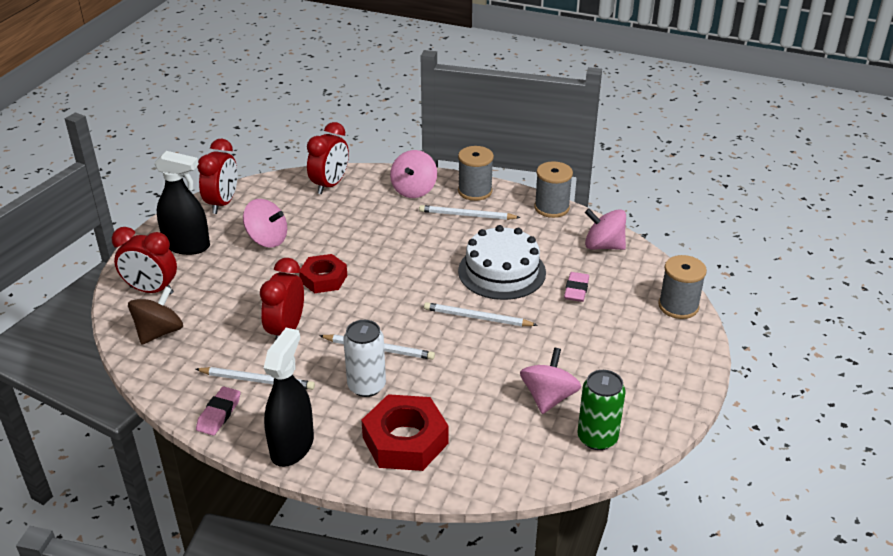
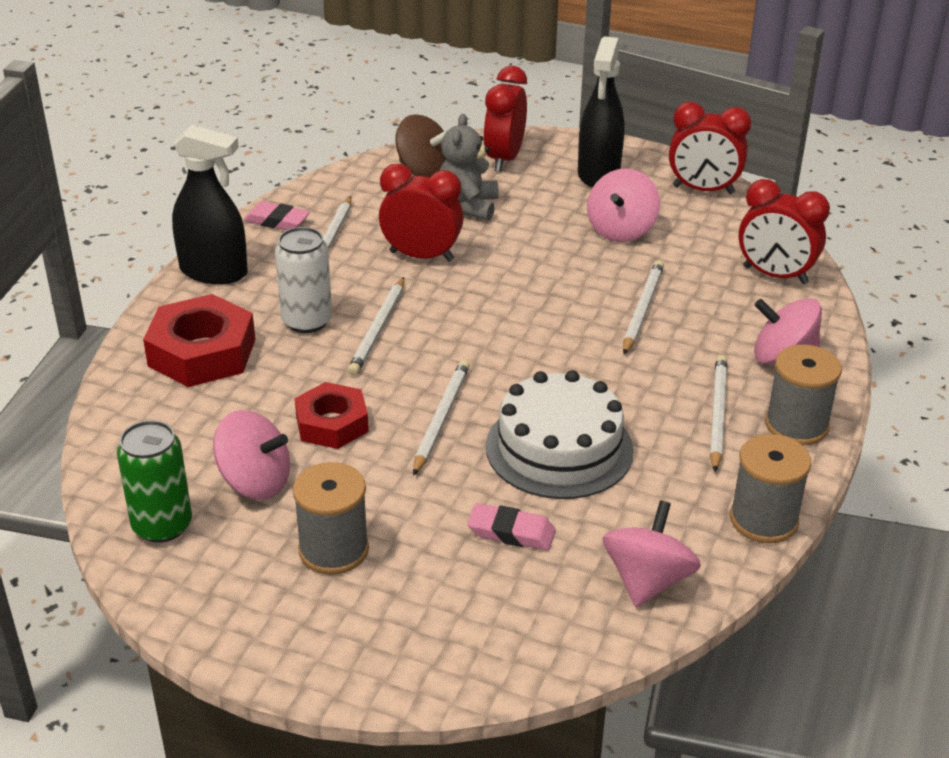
camera: 90 degrees right, 0 degrees up
red nut [299,254,347,293] -> red nut moved to [295,382,369,449]
grey spool [658,255,707,319] -> grey spool moved to [293,462,369,575]
none -> grey teddy bear [439,114,498,221]
none -> white pencil [623,260,664,354]

